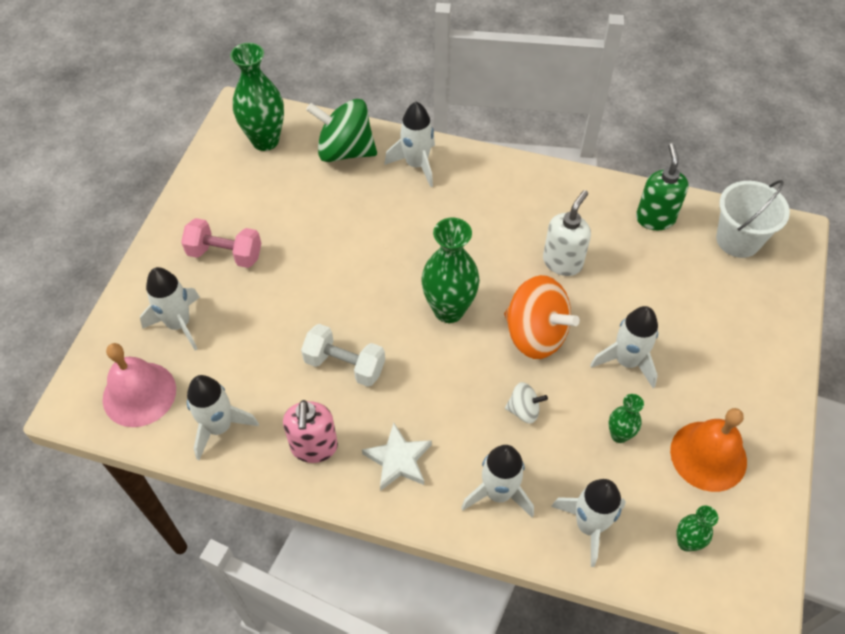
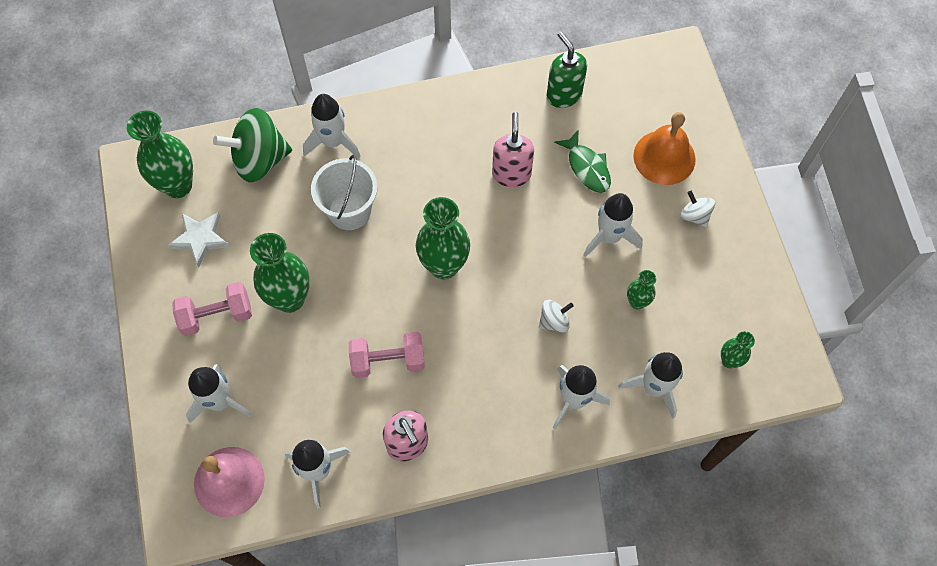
camera: 30 degrees left, 10 degrees up
white dumbbell [301,324,385,387] -> pink dumbbell [349,332,425,378]
white star [362,422,432,491] -> white star moved to [168,212,230,267]
orange spinning top [504,275,580,359] -> none
white soap dispenser [543,190,591,276] -> pink soap dispenser [492,112,534,187]
orange bell [670,408,747,492] -> orange bell moved to [633,112,696,185]
white bucket [716,180,790,258] -> white bucket moved to [311,155,377,230]
none -> green vase [250,233,310,313]
none -> green fish [554,130,611,193]
none -> white spinning top [681,191,715,227]

